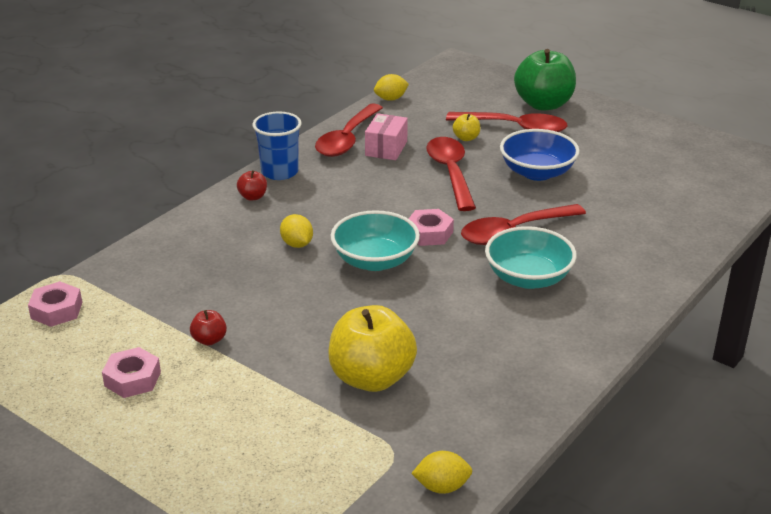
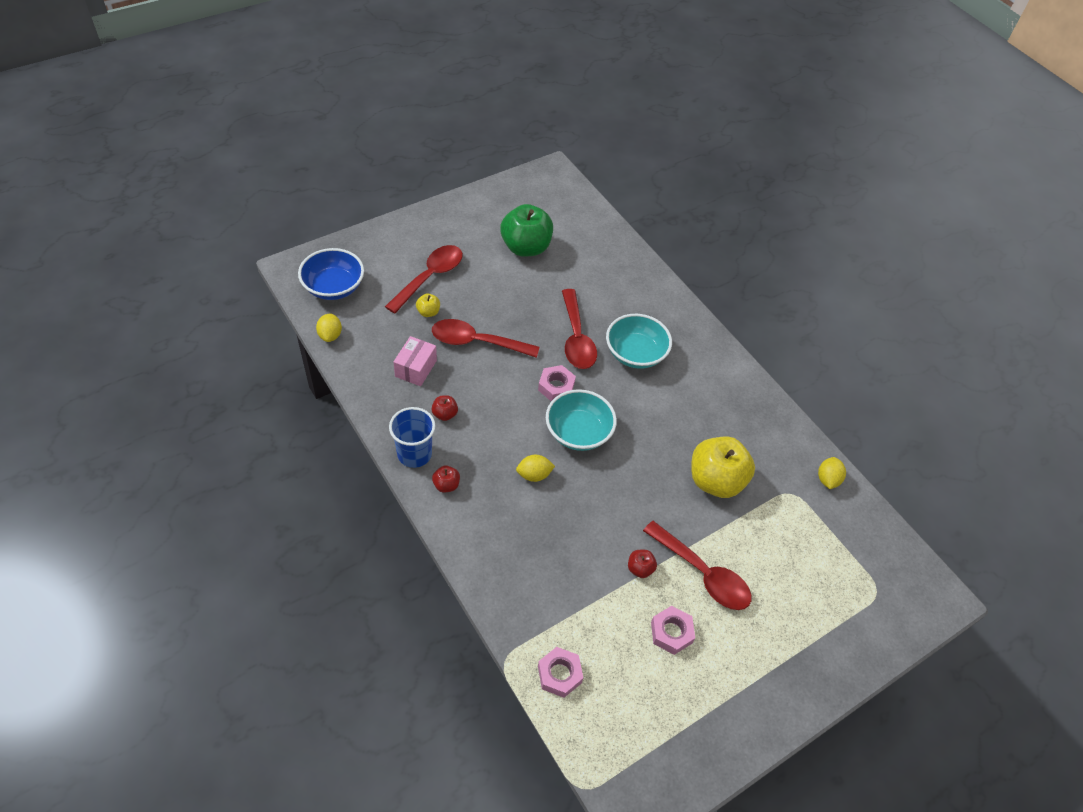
camera: 75 degrees left, 20 degrees up
red spoon [315,103,383,157] -> red spoon moved to [643,521,752,610]
pink box [365,113,408,160] -> pink box turned 75 degrees clockwise [393,336,437,386]
blue bowl [500,129,580,181] -> blue bowl moved to [298,248,364,300]
green apple [514,49,576,111] -> green apple moved to [500,204,553,257]
none -> red apple [432,395,458,421]

